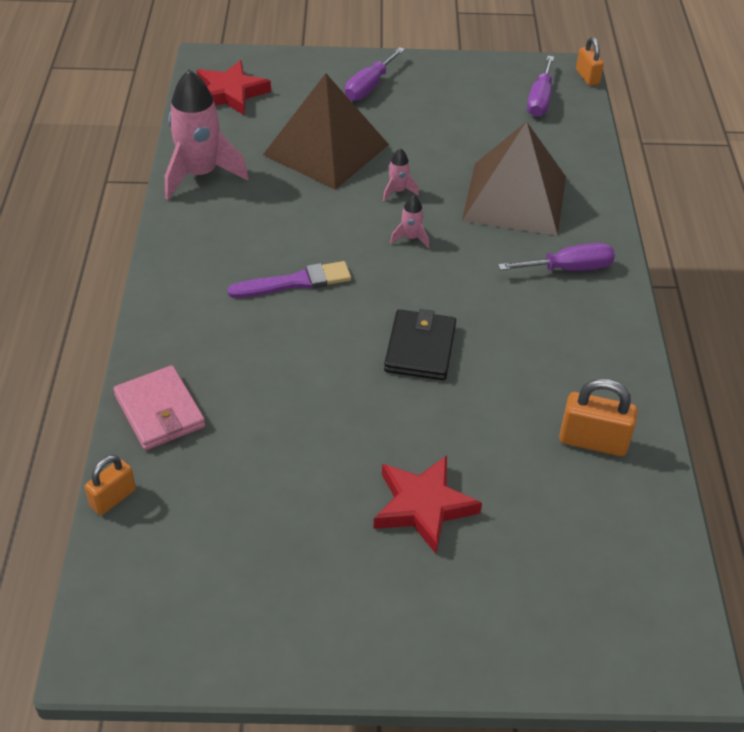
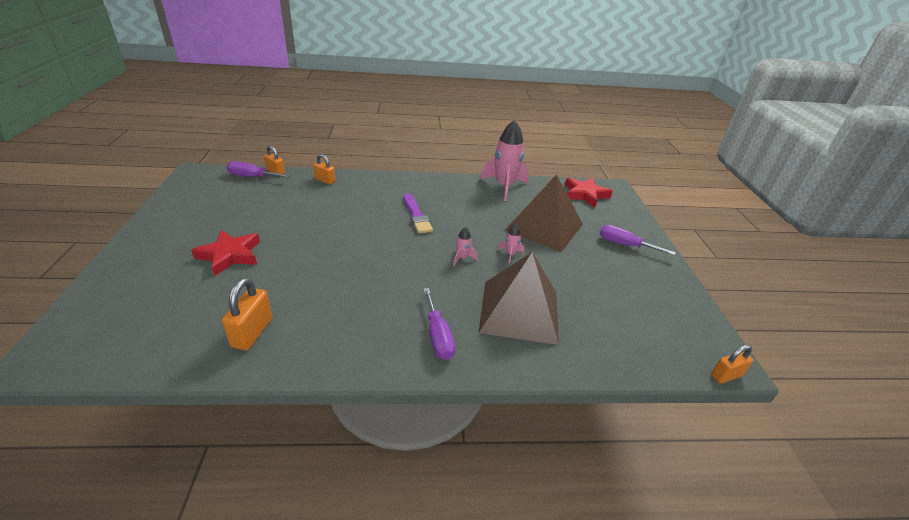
camera: 85 degrees right, 10 degrees down
pink wallet [113,365,205,450] -> orange padlock [313,154,335,185]
black wallet [384,309,456,380] -> none
purple screwdriver [527,56,554,117] -> purple screwdriver moved to [227,161,291,178]

